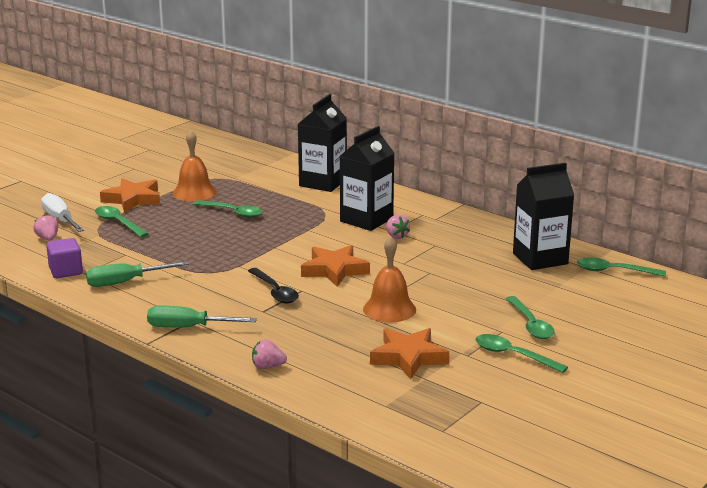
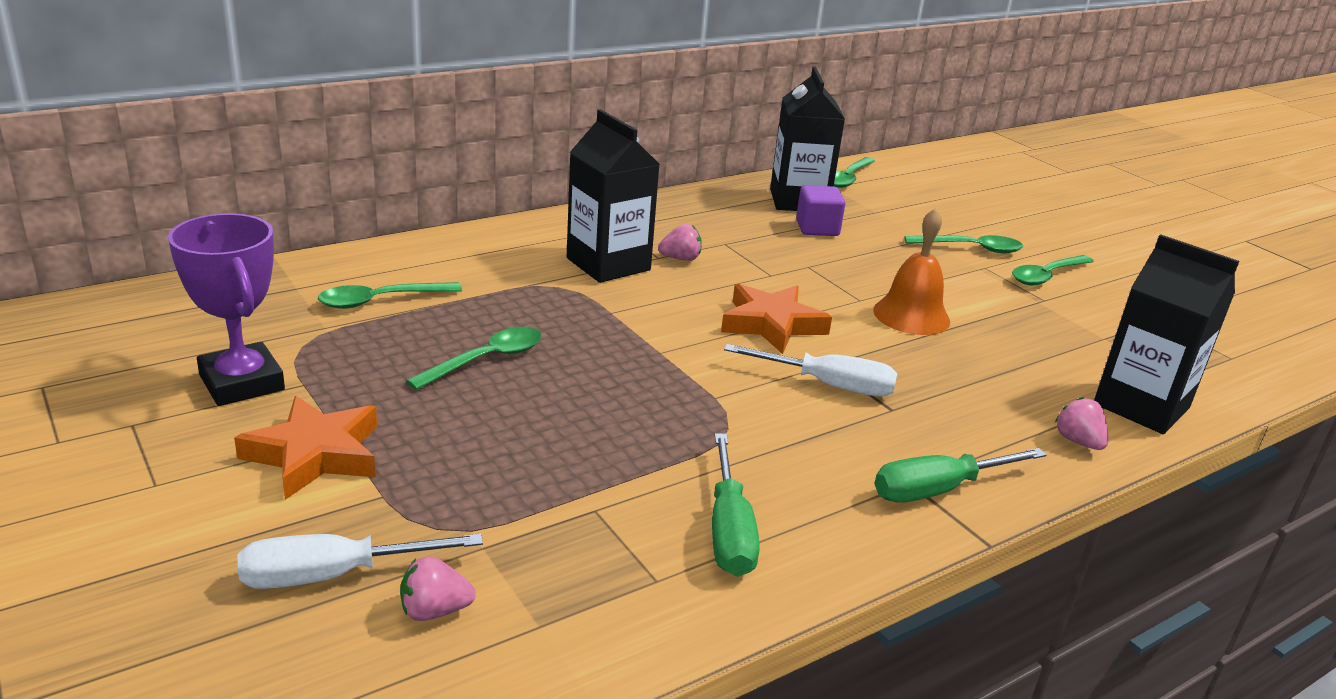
camera: 75 degrees left, 5 degrees up
purple cube [46,238,83,278] -> purple cube moved to [796,185,846,236]
green spoon [95,206,148,237] -> green spoon moved to [318,282,462,309]
green screwdriver [147,306,257,328] -> green screwdriver turned 45 degrees clockwise [875,448,1047,502]
orange bell [173,130,216,201] -> none
black spoon [248,268,299,303] -> white screwdriver [724,344,897,397]
pink strawberry [252,339,287,369] -> pink strawberry turned 135 degrees clockwise [1055,397,1108,450]
black carton [298,94,347,192] -> black carton moved to [1094,234,1239,434]
orange star [370,328,449,379] -> none
none -> purple trophy [168,213,285,406]

